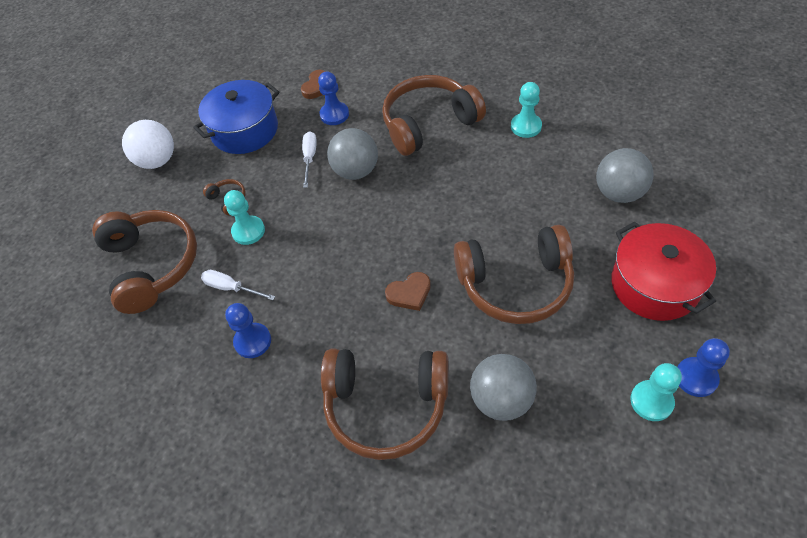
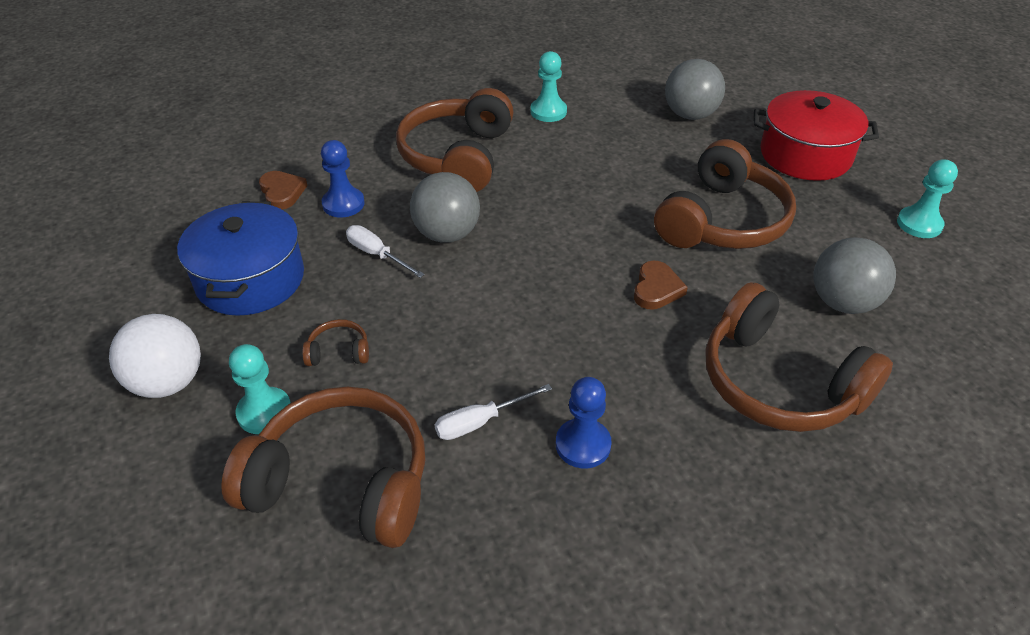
camera: 55 degrees left, 10 degrees down
turquoise pawn [224,190,265,245] -> turquoise pawn moved to [229,344,291,434]
brown headphones [321,349,449,460] -> brown headphones turned 90 degrees clockwise [706,282,893,432]
blue pawn [677,338,730,397] -> none

